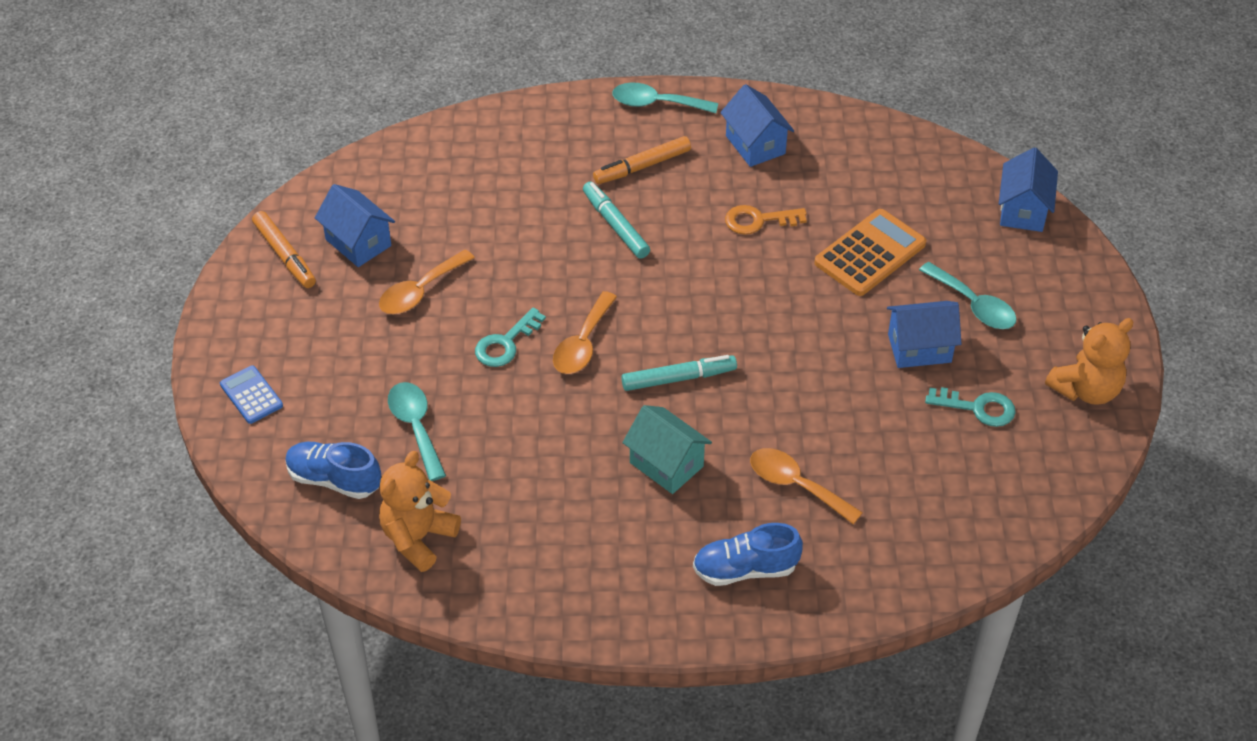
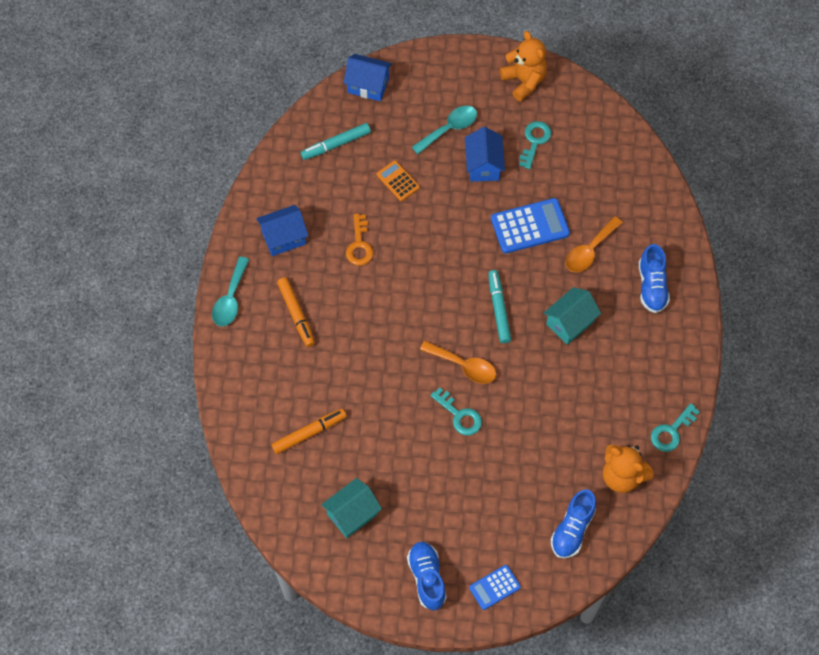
camera: 85 degrees left, 15 degrees up
orange marker [252,211,316,288] -> orange marker moved to [271,408,347,454]
blue house [315,184,395,267] -> turquoise house [321,478,382,538]
orange spoon [379,250,475,314] -> none
turquoise spoon [388,382,446,481] -> none
turquoise marker [583,181,650,259] -> turquoise marker moved to [301,123,371,160]
orange calculator [814,209,926,296] -> orange calculator [377,160,420,201], size x0.58
none -> blue shoe [407,541,447,610]
none -> blue calculator [491,198,570,254]
none -> turquoise key [651,403,700,452]

